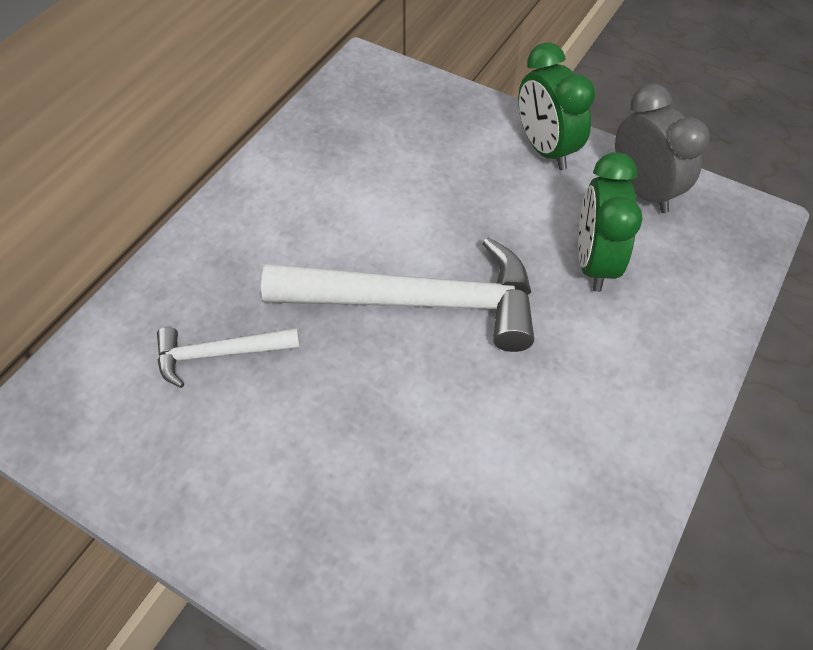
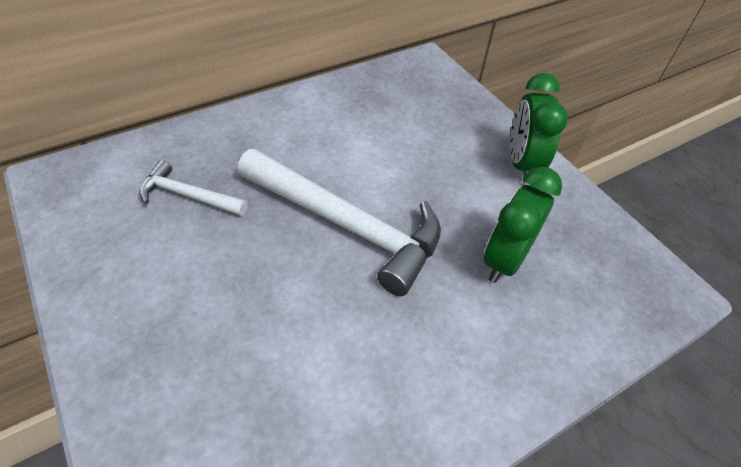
camera: 25 degrees right, 5 degrees down
grey clock [615,84,710,213] -> none

